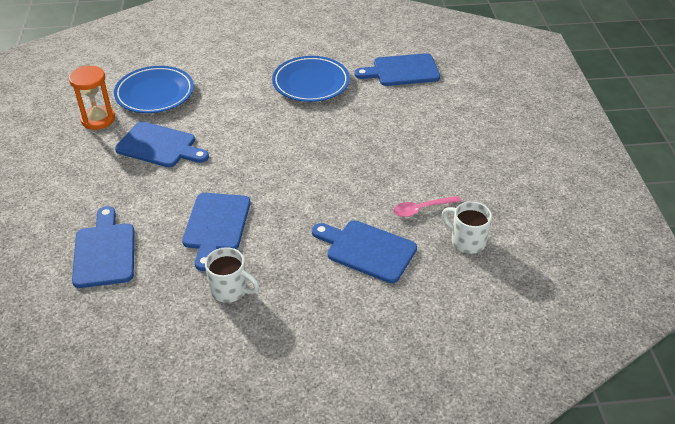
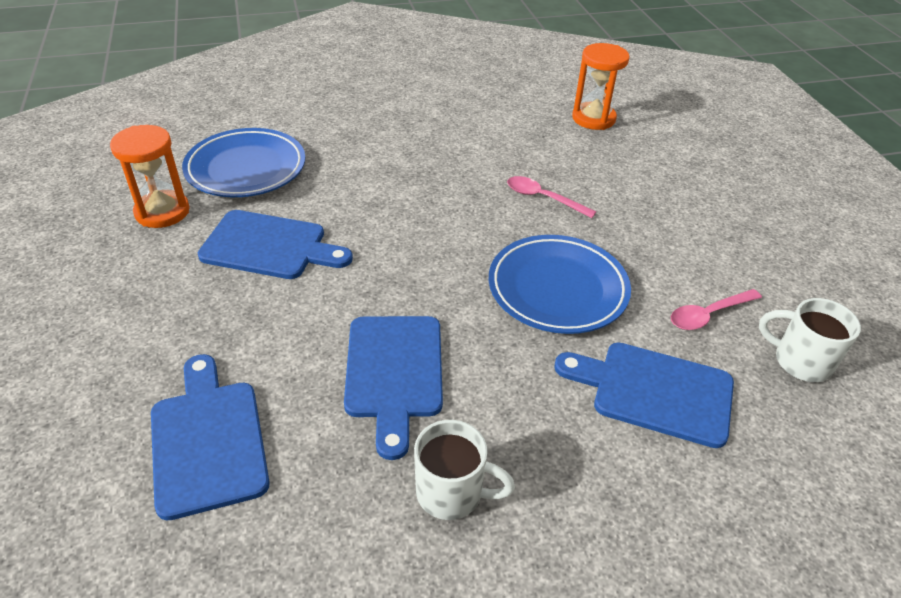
camera: 10 degrees left, 0 degrees up
blue plate [272,56,350,102] -> blue plate moved to [489,235,631,334]
blue cutting board [355,53,440,86] -> orange hourglass [572,43,630,130]
none -> pink spoon [507,176,596,218]

